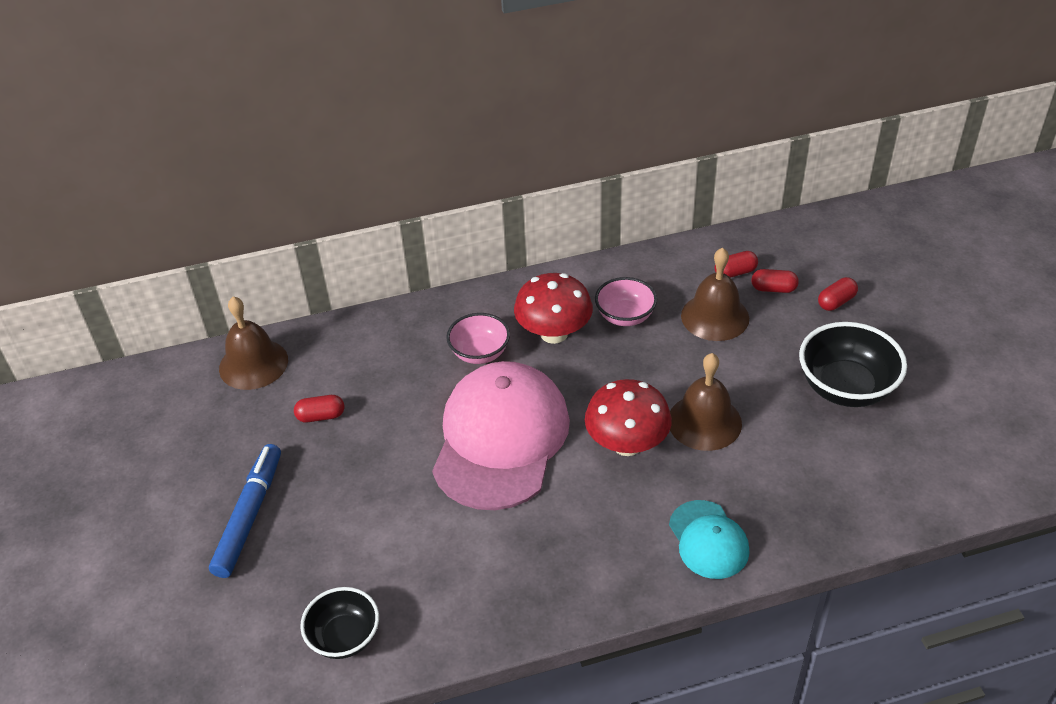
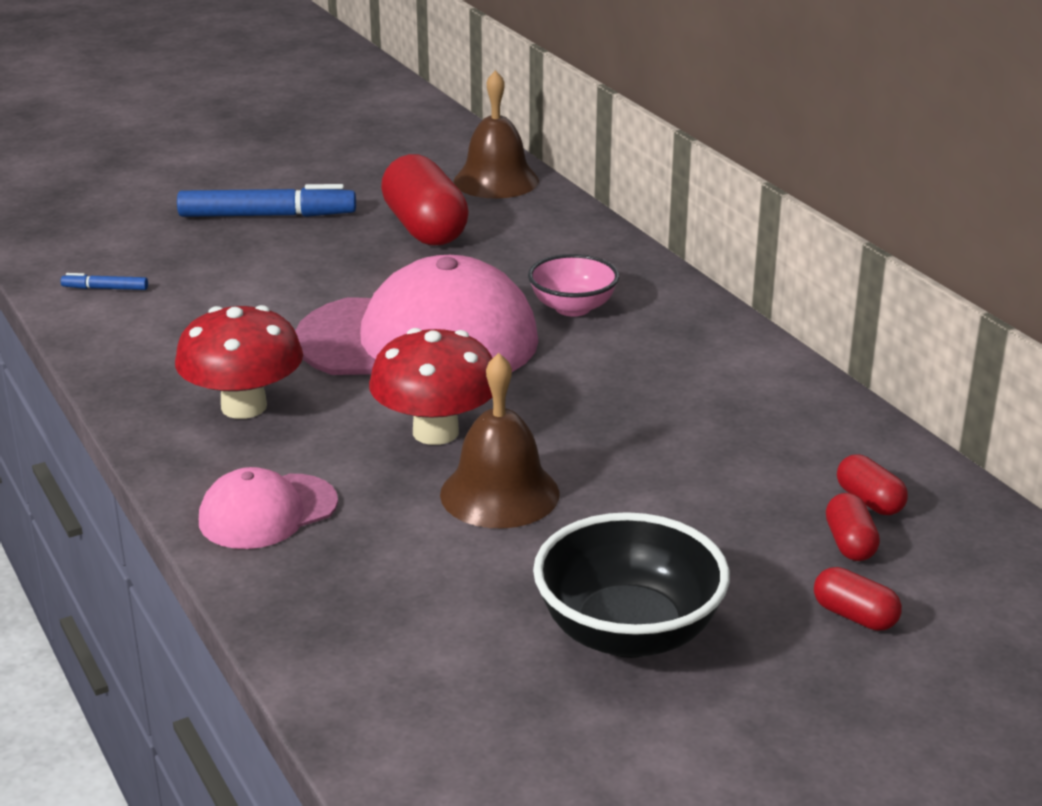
camera: 75 degrees right, 15 degrees down
red capsule [294,395,344,422] -> red capsule [381,154,469,245], size x2.11
black bowl [300,587,379,659] -> blue marker [61,273,148,290]
red mushroom [514,273,593,344] -> red mushroom moved to [175,305,303,419]
pink bowl [595,277,657,326] -> none
turquoise cap [669,500,749,579] -> pink cap [199,467,338,549]
brown bell [681,247,749,341] -> none

